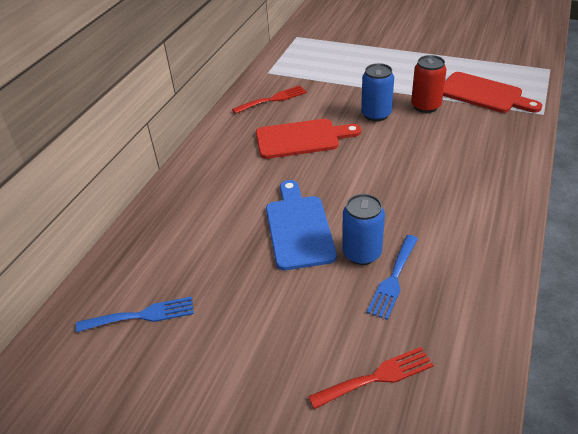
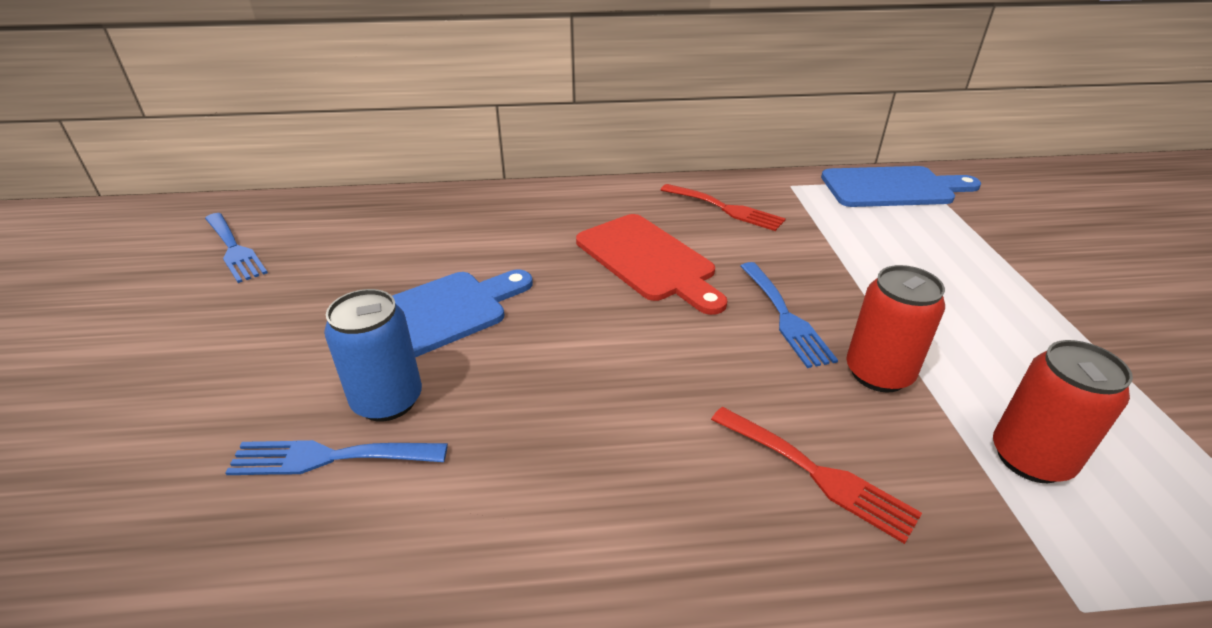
camera: 60 degrees right, 5 degrees down
red fork [308,347,434,409] -> red fork moved to [711,407,922,544]
blue can [361,63,394,121] -> blue fork [740,262,838,368]
red cutting board [443,72,542,113] -> red can [993,340,1133,483]
none -> blue cutting board [821,166,981,207]

